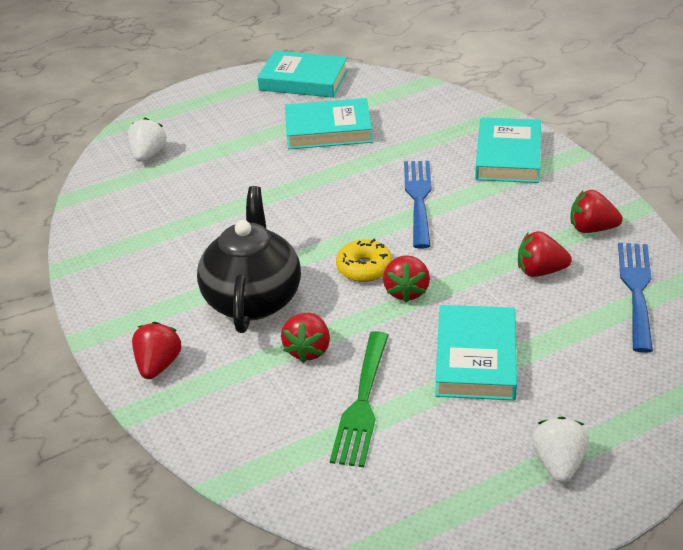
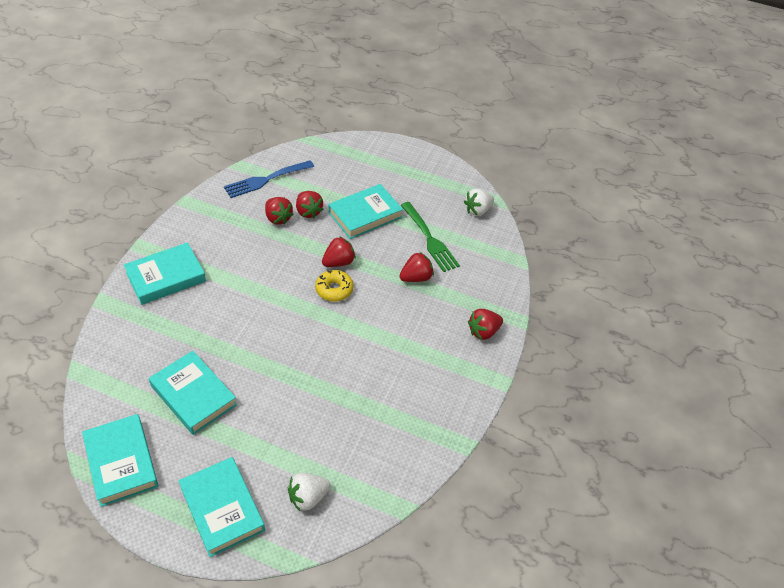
camera: 135 degrees left, 10 degrees up
black teapot [197,186,301,333] -> none
green fork [330,331,389,467] -> green fork turned 90 degrees clockwise [401,202,460,272]
blue fork [404,161,432,249] -> none
white strawberry [532,416,589,483] -> white strawberry moved to [464,188,494,216]
red strawberry [570,190,623,233] -> red strawberry moved to [296,191,324,219]
none -> turquoise book [179,457,265,557]

